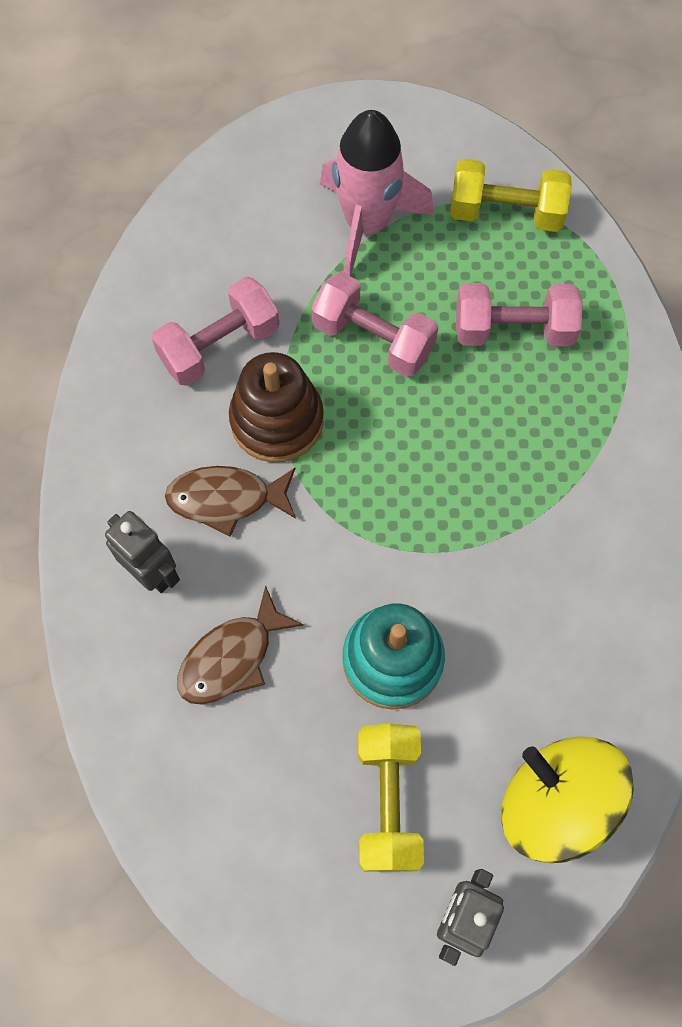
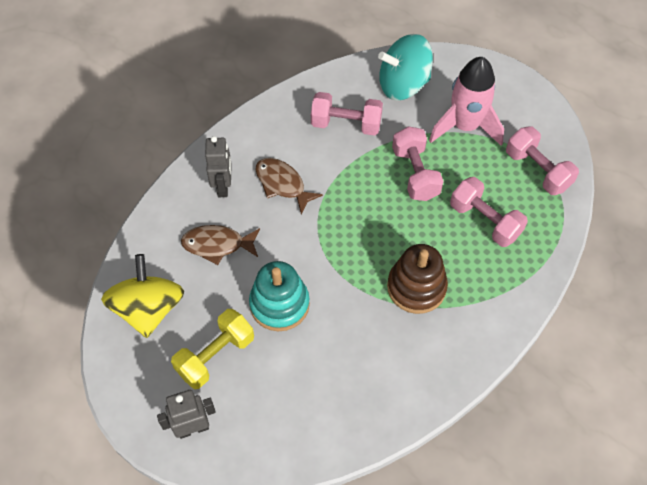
camera: 45 degrees right, 10 degrees down
brown stacking toy [229,352,324,462] -> brown stacking toy moved to [387,244,448,314]
yellow dumbbell [450,159,572,232] -> pink dumbbell [506,126,579,195]
yellow spinning top [502,736,634,863] -> yellow spinning top moved to [101,254,184,338]
none -> turquoise spinning top [378,34,433,101]

